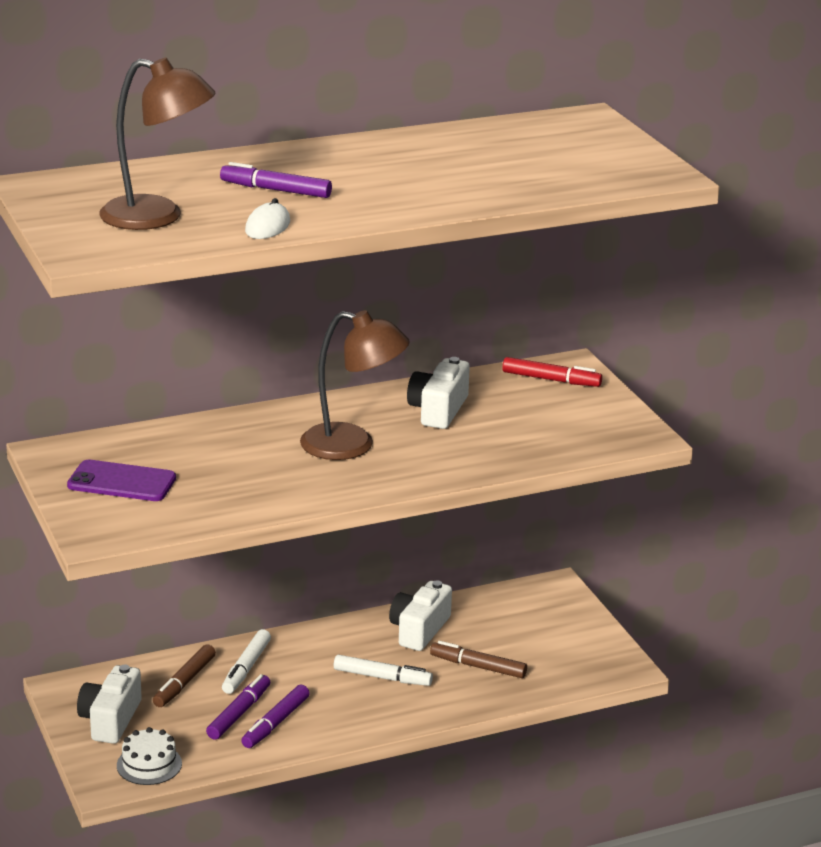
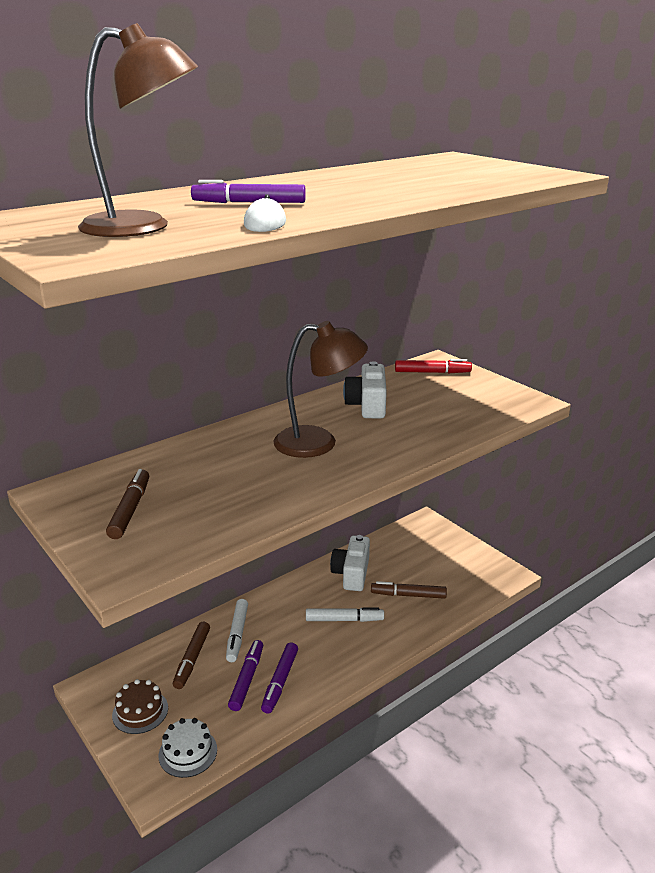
camera: 15 degrees left, 0 degrees up
purple phone [67,460,176,501] -> brown marker [106,469,149,539]
white camera [77,665,142,744] -> brown cake [112,679,168,734]

